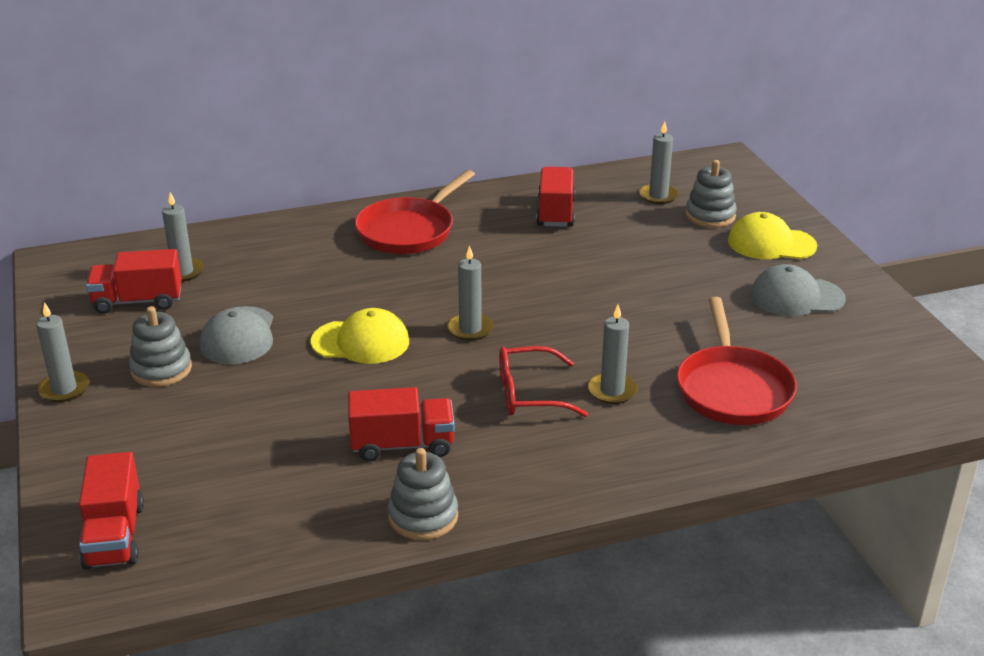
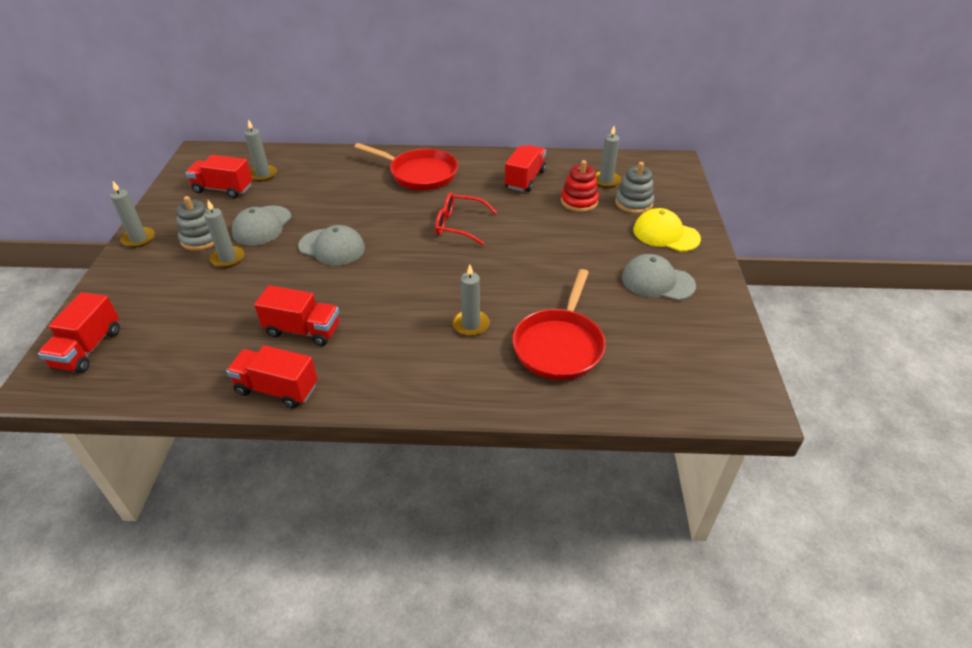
camera: 20 degrees right, 10 degrees up
yellow cap [311,308,409,364] -> grey cap [298,225,365,265]
red pan [355,170,475,254] -> red pan turned 120 degrees counterclockwise [354,143,458,190]
grey stacking toy [388,448,458,540] -> red truck [226,345,318,408]
grey candle [447,245,493,341] -> grey candle moved to [204,200,244,268]
red glasses [499,346,588,417] -> red glasses moved to [435,192,497,246]
none -> red stacking toy [561,160,599,212]

